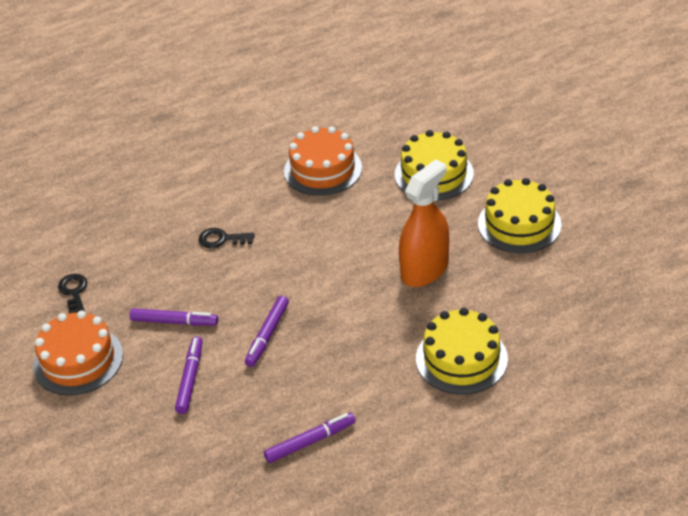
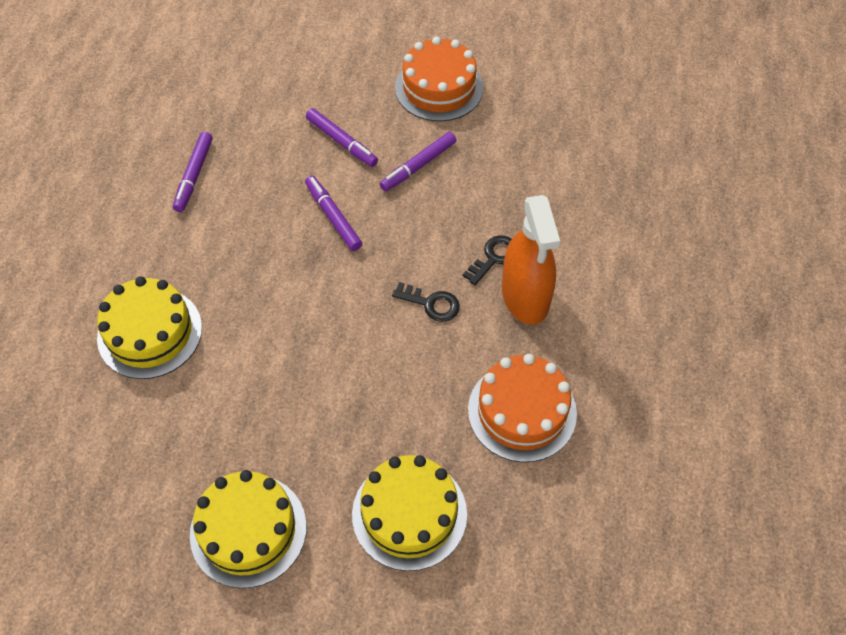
camera: 125 degrees right, 15 degrees up
black key [58,274,87,313] -> black key moved to [392,282,460,322]
orange spray bottle [399,159,449,287] -> orange spray bottle moved to [502,195,560,325]

